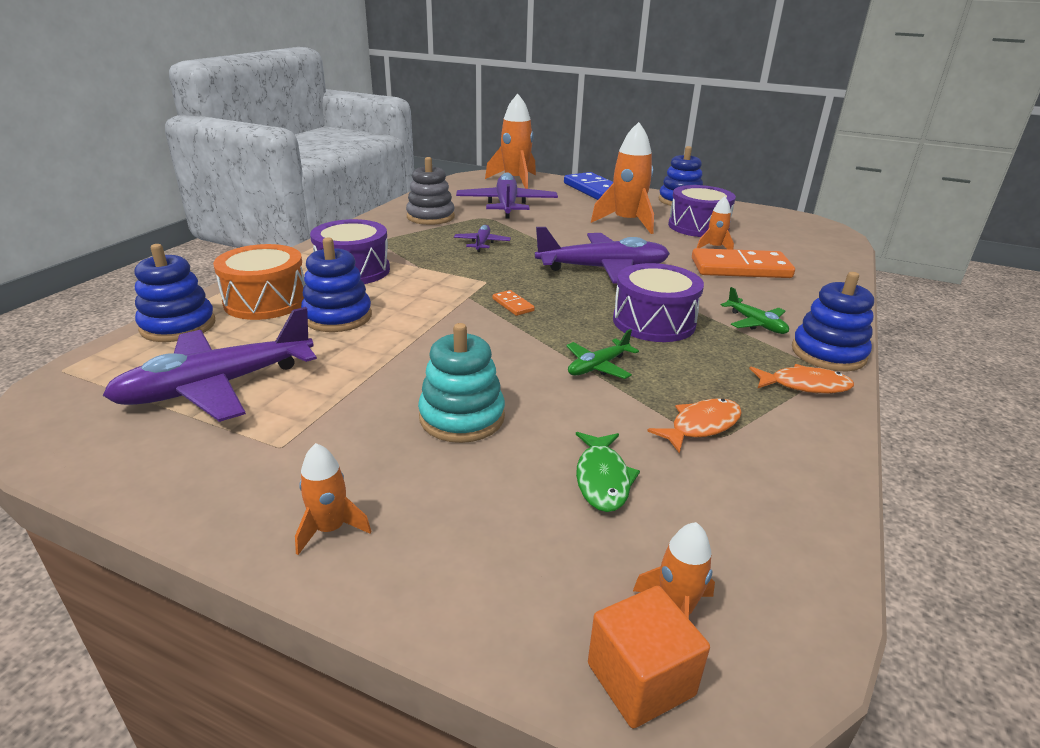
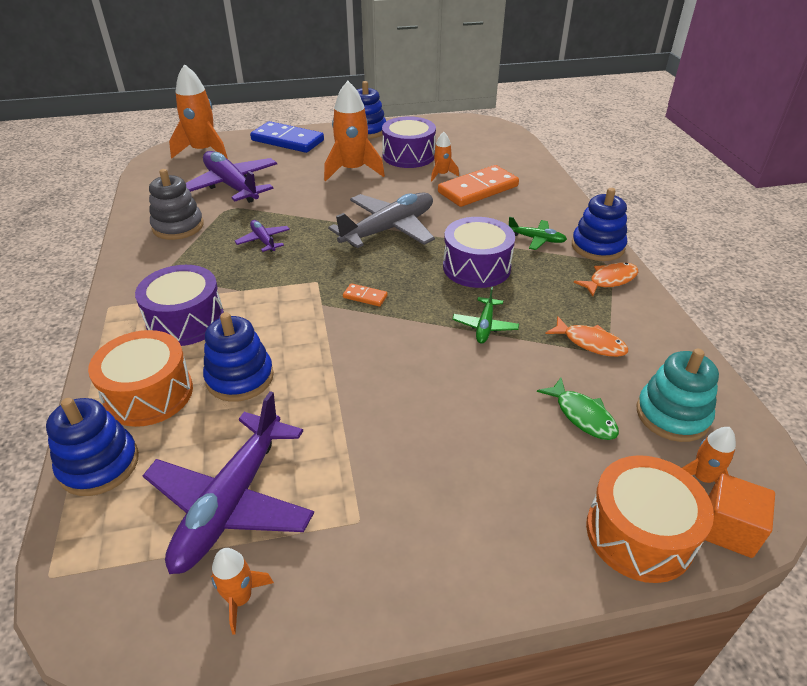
camera: 35 degrees left, 10 degrees up
orange rocket [295,443,371,555] -> orange rocket moved to [211,548,274,634]
turquoise stacking toy [418,323,505,443] -> turquoise stacking toy moved to [637,349,719,442]
purple plane [535,227,670,284] -> grey plane [328,192,435,248]
orange fish [647,398,742,454] -> orange fish turned 105 degrees clockwise [545,316,628,357]
none -> orange drum [586,455,714,583]

